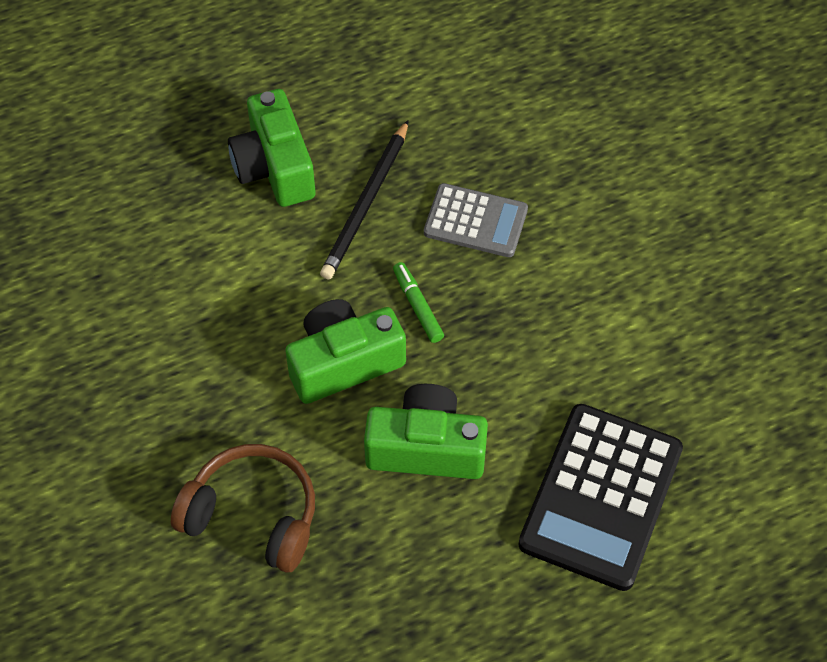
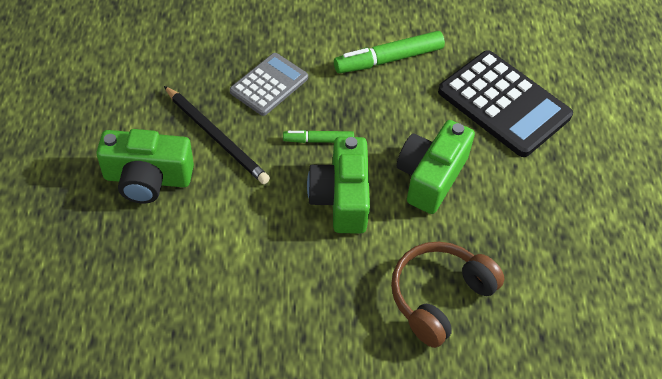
camera: 70 degrees left, 5 degrees down
none -> green marker [334,31,445,73]

